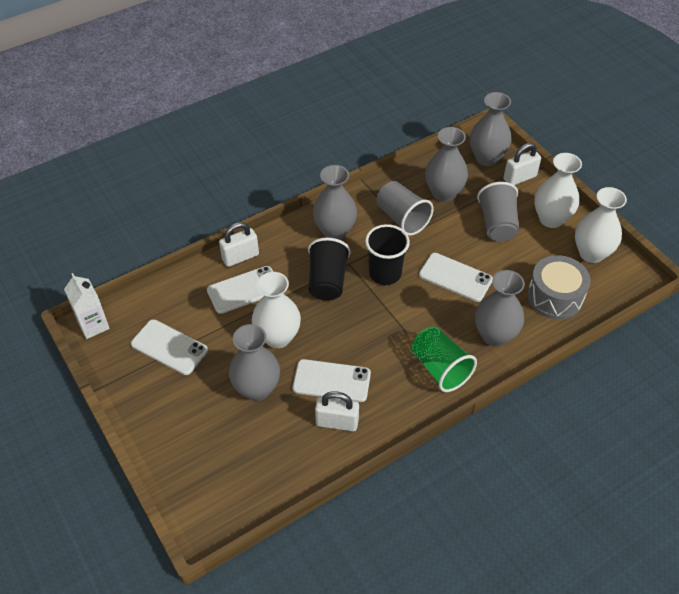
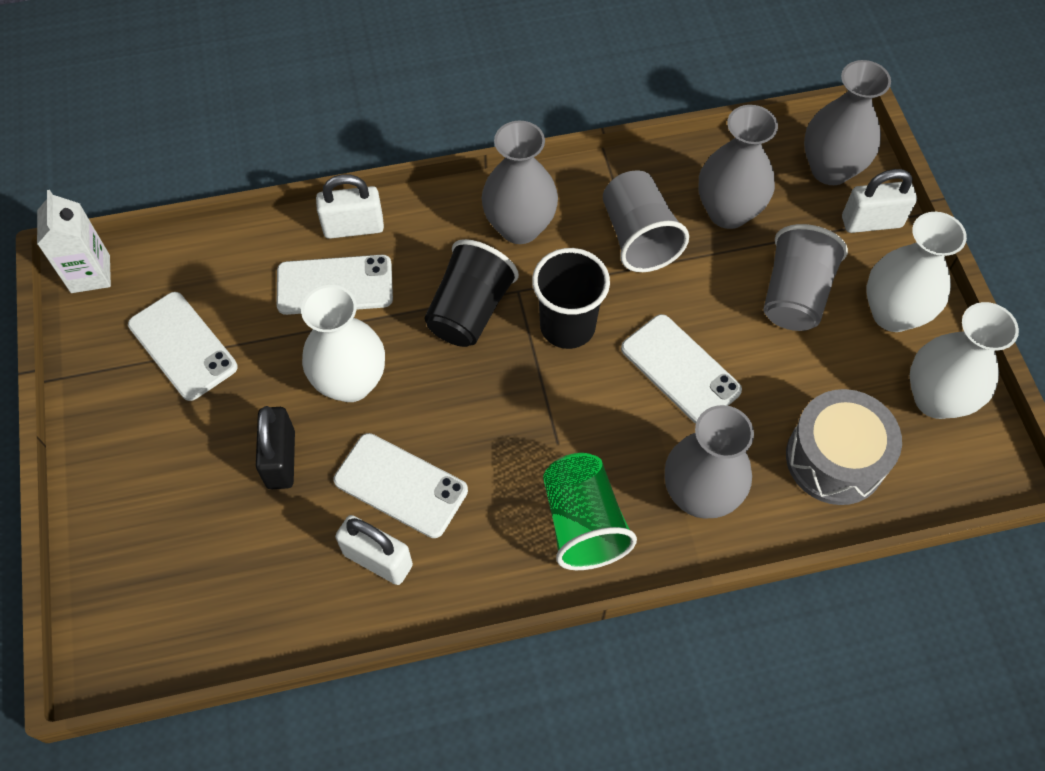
camera: 20 degrees right, 10 degrees up
grey vase [229,324,280,401] -> black padlock [256,406,295,489]

